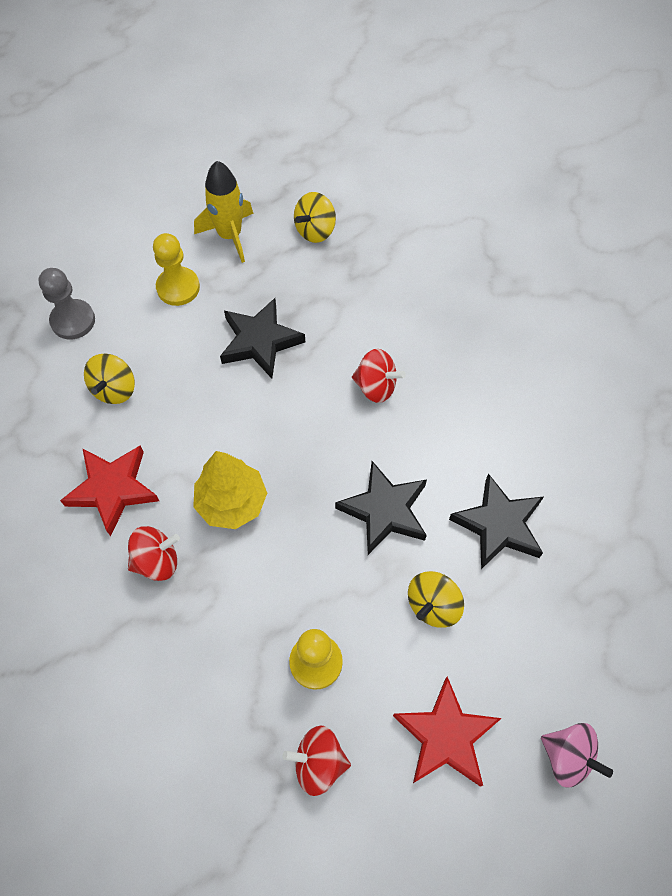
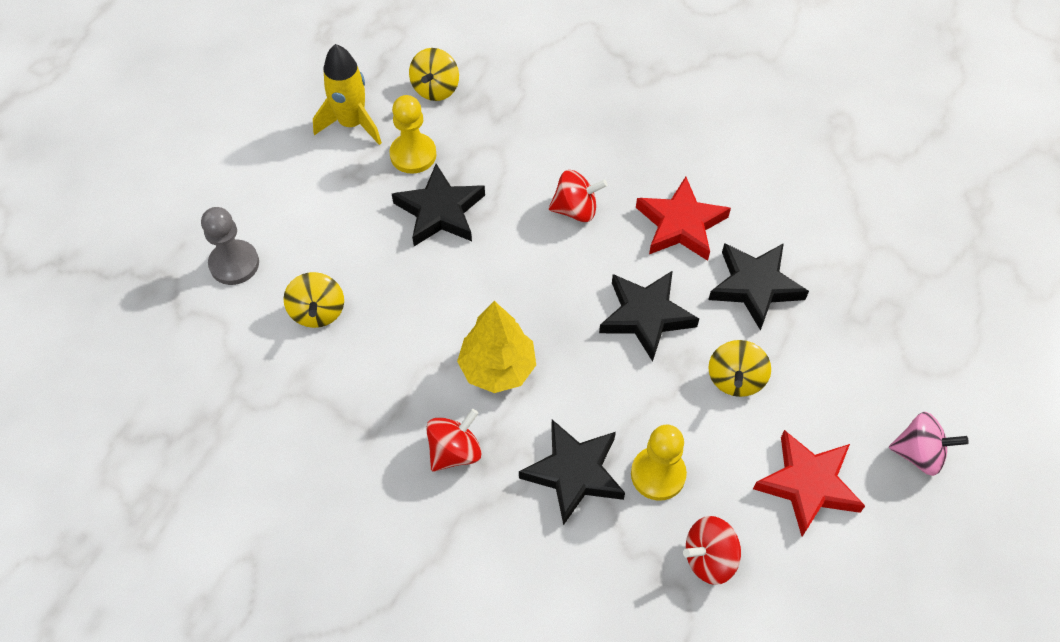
camera: 25 degrees left, 5 degrees down
red star [60,445,159,536] -> red star moved to [636,177,731,261]
yellow pawn [153,233,200,306] -> yellow pawn moved to [389,95,437,174]
none -> black star [519,420,625,525]

